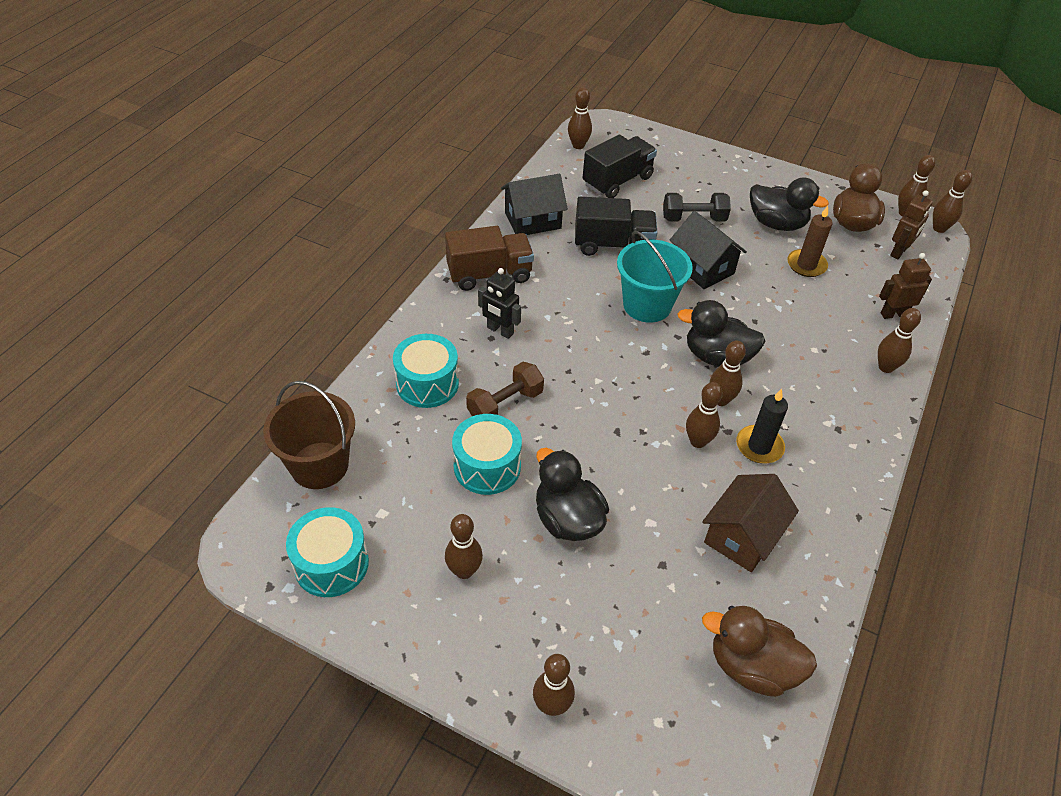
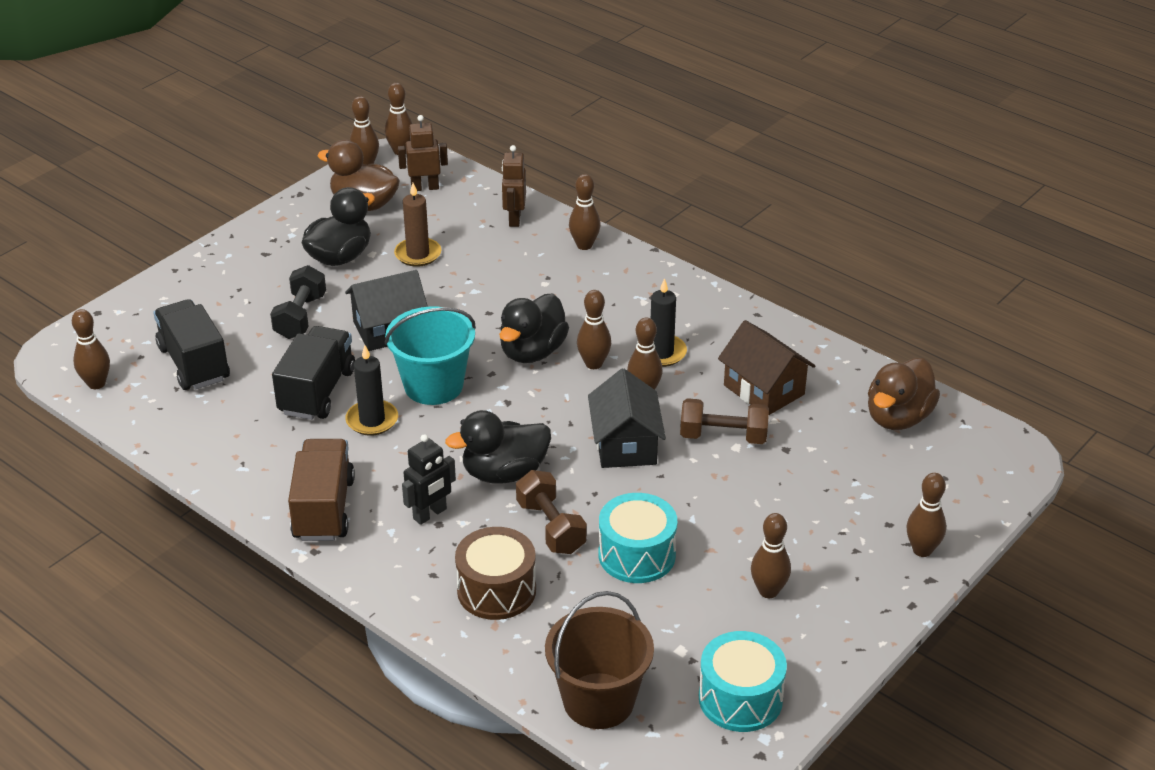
camera: 75 degrees left, 10 degrees down
turquoise drum [393,334,459,408] -> brown drum [455,527,536,620]
black house [501,174,568,235] -> black house moved to [588,368,666,468]
black duck [536,448,609,541] -> black duck moved to [445,410,551,484]
brown robot [890,190,933,259] -> brown robot turned 60 degrees counterclockwise [398,115,448,191]
none -> black candle [345,345,398,436]
none -> brown dumbbell [680,398,769,444]

